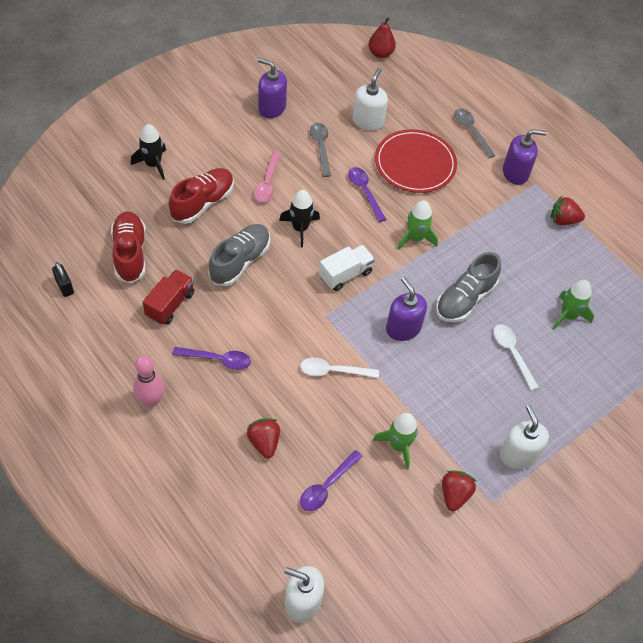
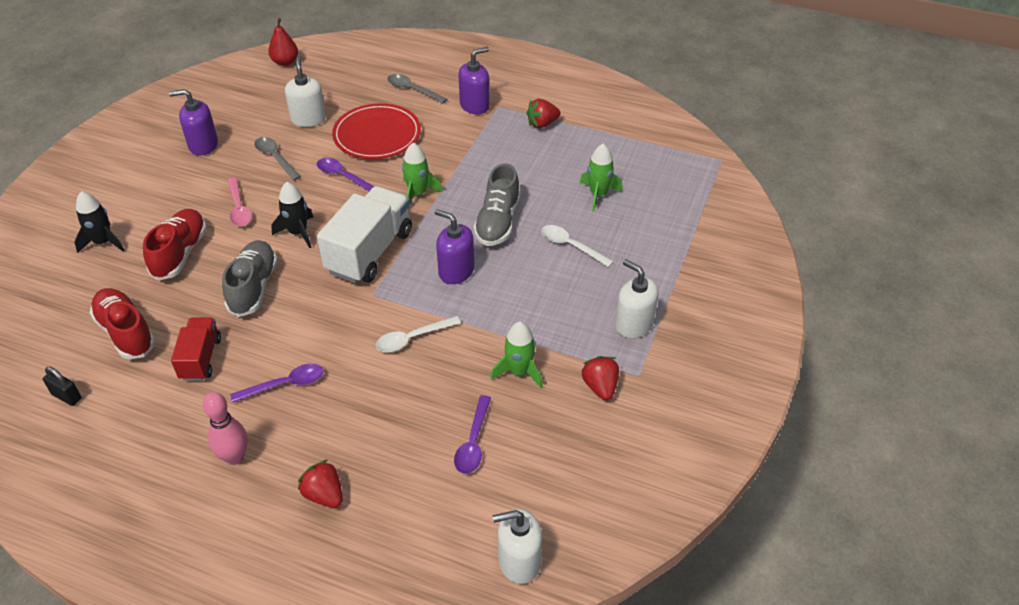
camera: 25 degrees left, 10 degrees down
red strawberry [247,418,280,458] -> red strawberry moved to [298,460,343,508]
white truck [319,245,375,291] -> white truck [317,186,412,283], size x1.73

